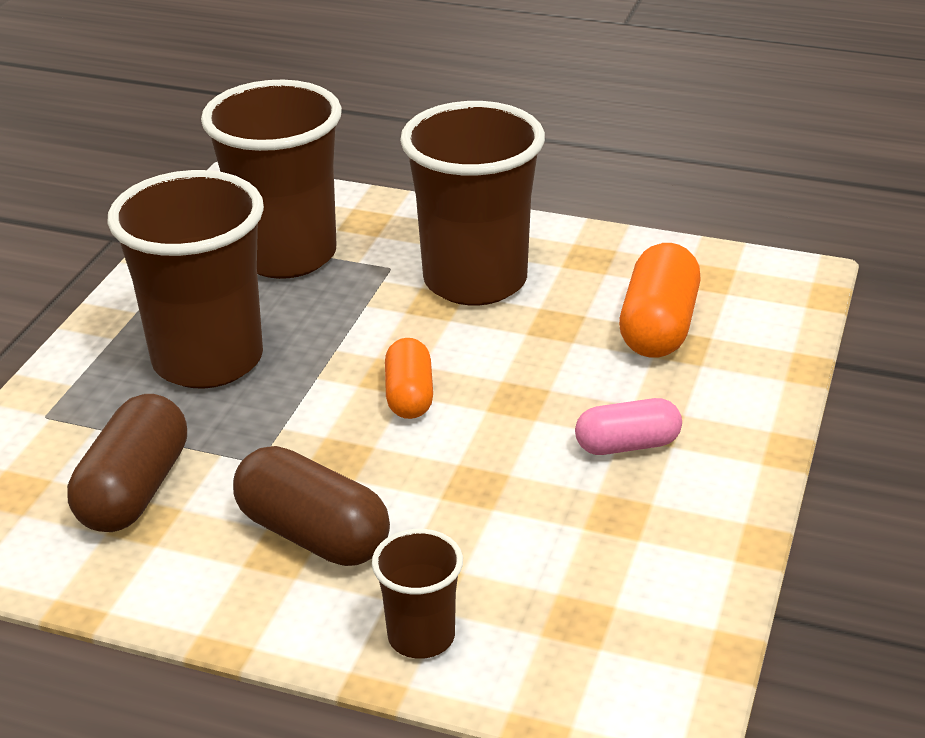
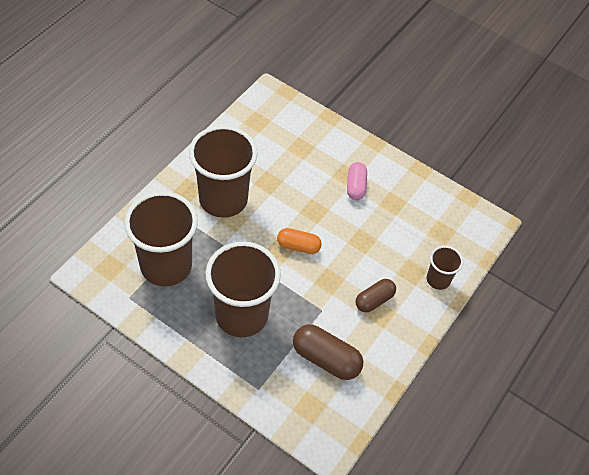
camera: 80 degrees left, 20 degrees up
brown capsule [233,446,390,566] -> brown capsule [356,279,396,312], size x0.65
orange capsule [619,243,701,358] -> none

